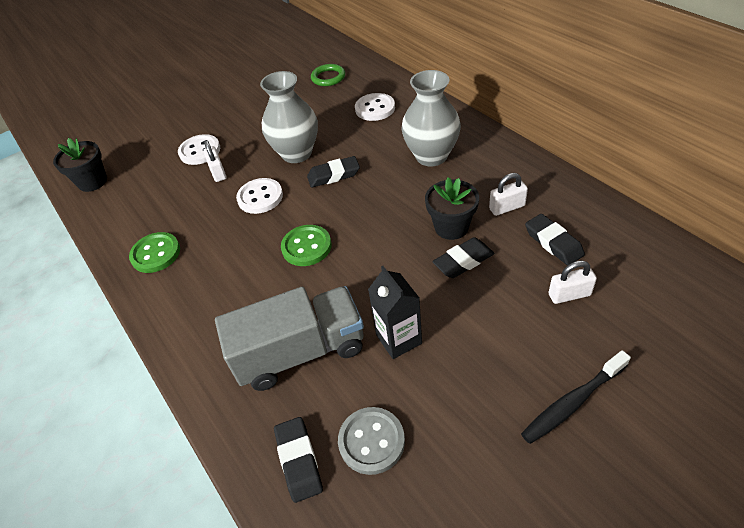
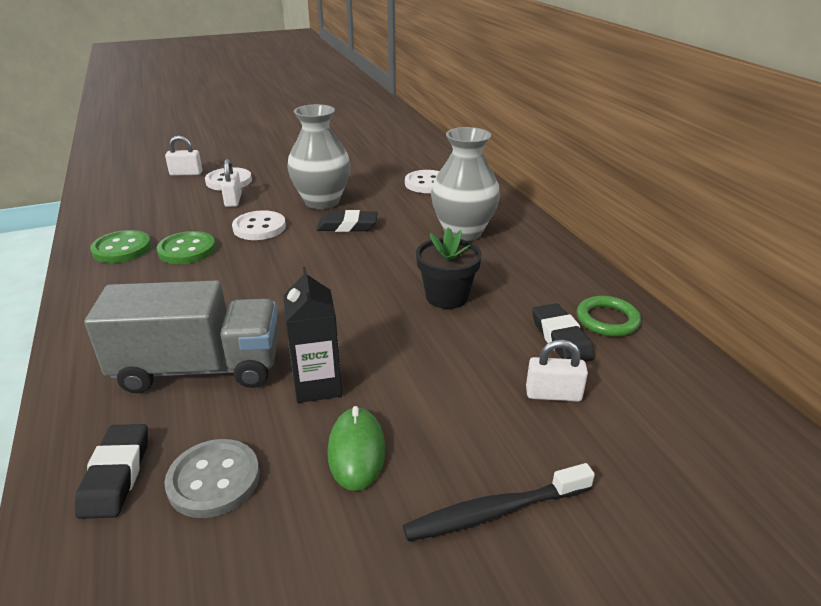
camera: 10 degrees right, 15 degrees down
black flower pot [53,138,107,192] -> none
green button [281,225,332,266] -> green button moved to [157,231,216,264]
green ring [311,64,345,86] -> green ring moved to [577,296,641,337]
black eraser [432,237,494,278] -> none
white padlock [489,173,528,216] -> white padlock moved to [165,135,202,176]
none -> green mouse [328,406,386,491]

